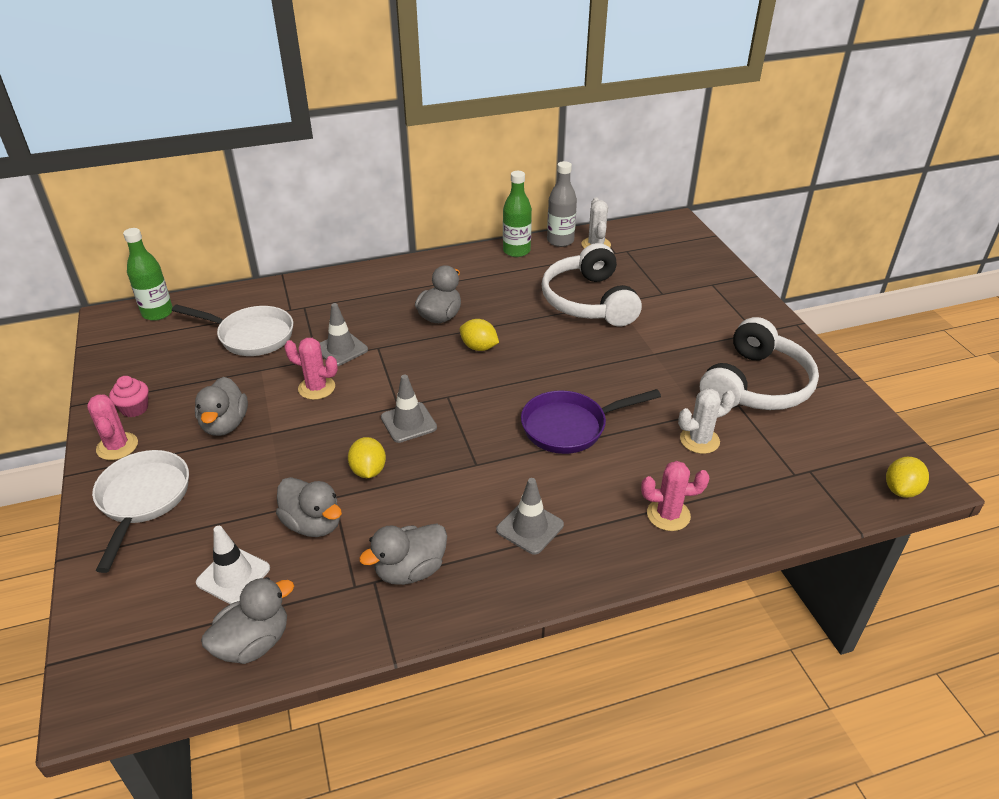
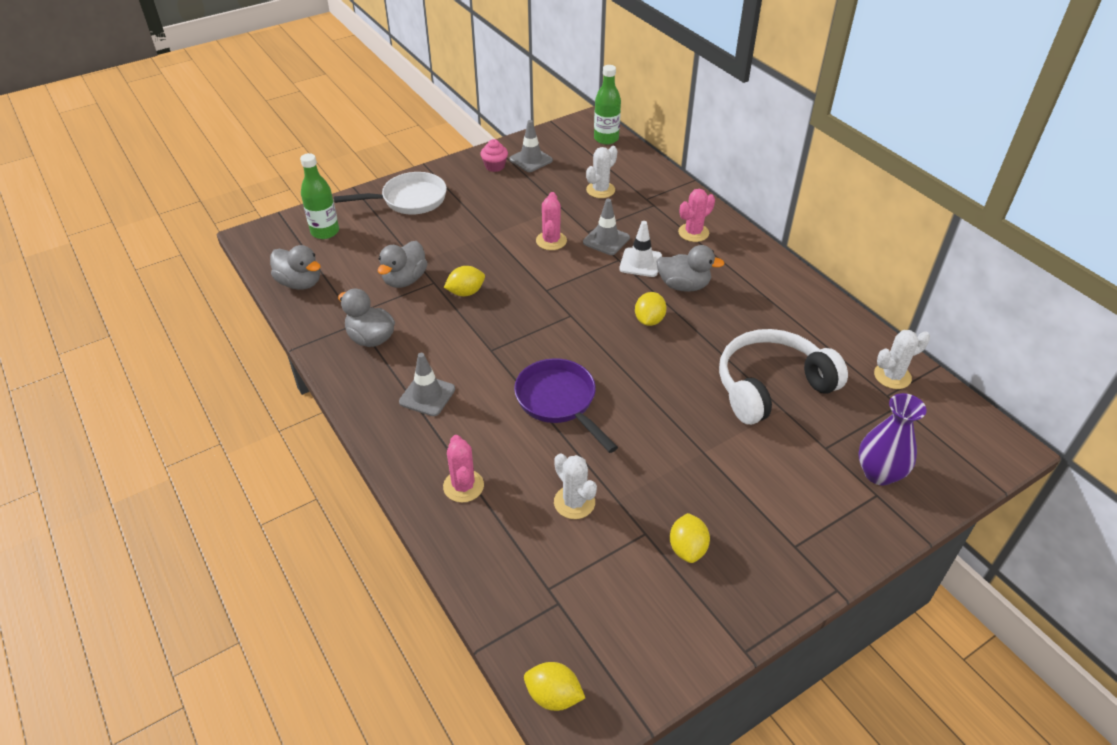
camera: 75 degrees right, 5 degrees up
pink cactus [87,394,138,460] -> pink cactus moved to [678,189,715,242]
white pan [172,304,293,356] -> white cactus [586,146,618,198]
grey duck [195,377,248,436] -> none
white traffic cone [196,526,270,604] -> white traffic cone moved to [619,221,662,277]
grey traffic cone [381,375,437,443] -> grey traffic cone moved to [510,120,553,172]
green bottle [503,171,532,257] -> green bottle moved to [300,153,339,239]
grey bottle [547,161,577,247] -> none
white headphones [700,317,819,410] -> yellow lemon [670,513,710,563]
none -> purple vase [858,393,927,485]

